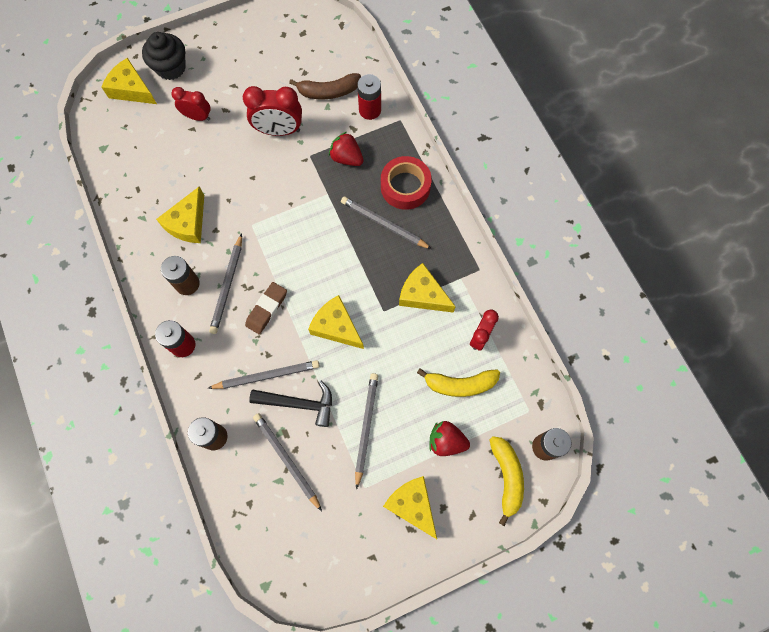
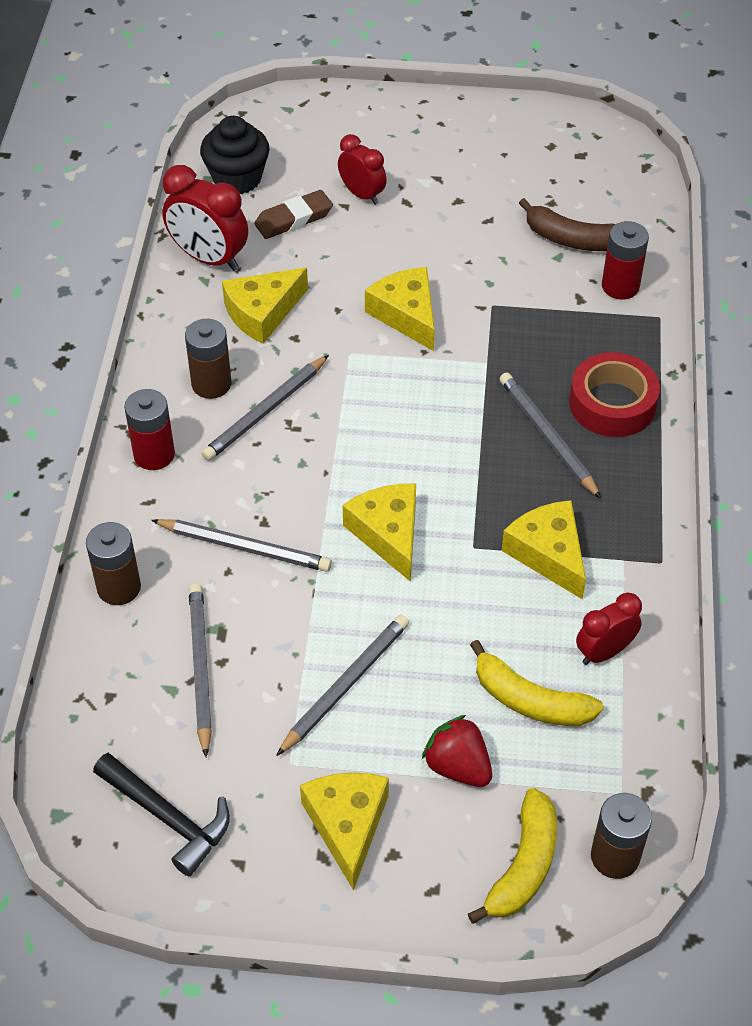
camera: 30 degrees right, 20 degrees down
yellow cheese [101,58,157,104] -> yellow cheese moved to [365,267,435,351]
black cupcake [142,32,186,80] -> black cupcake moved to [200,116,270,194]
red clock [243,86,302,136] -> red clock moved to [162,165,248,271]
brown eraser [245,282,287,334] -> brown eraser moved to [254,190,333,239]
black hammer [249,381,332,427] -> black hammer moved to [93,753,230,877]
red strawberry [329,132,364,166] -> none

